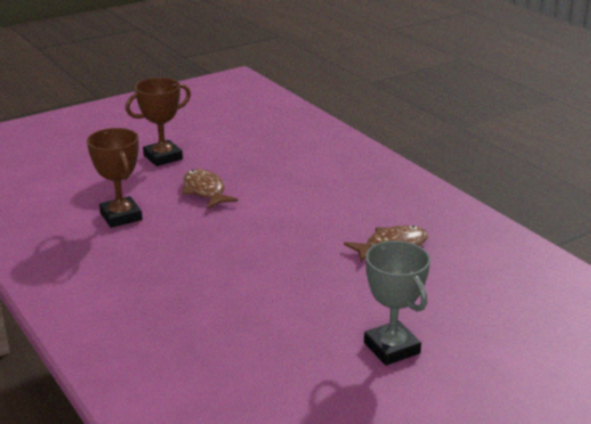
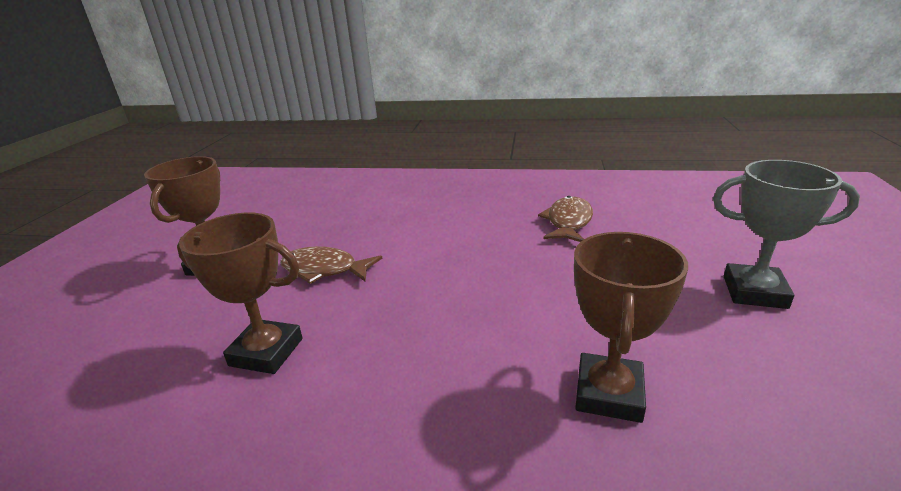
camera: 45 degrees left, 0 degrees up
none -> brown trophy [574,232,688,423]

